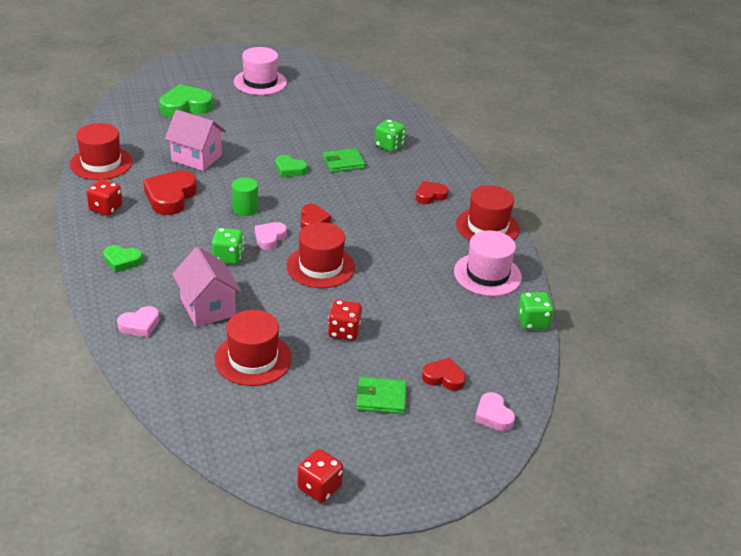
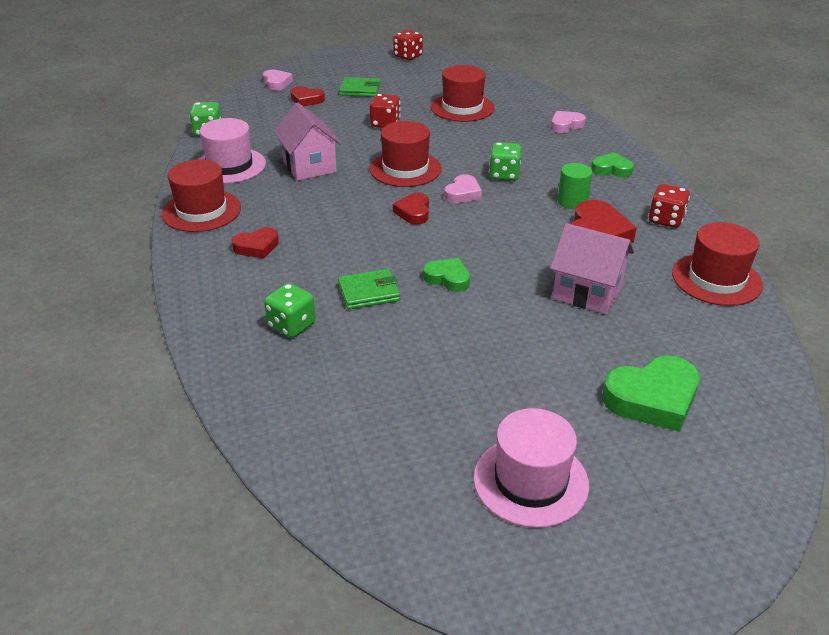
camera: 175 degrees left, 0 degrees up
pink house [172,247,242,327] -> pink house moved to [274,102,341,181]
green cylinder [232,177,258,216] -> green cylinder moved to [558,163,593,209]

